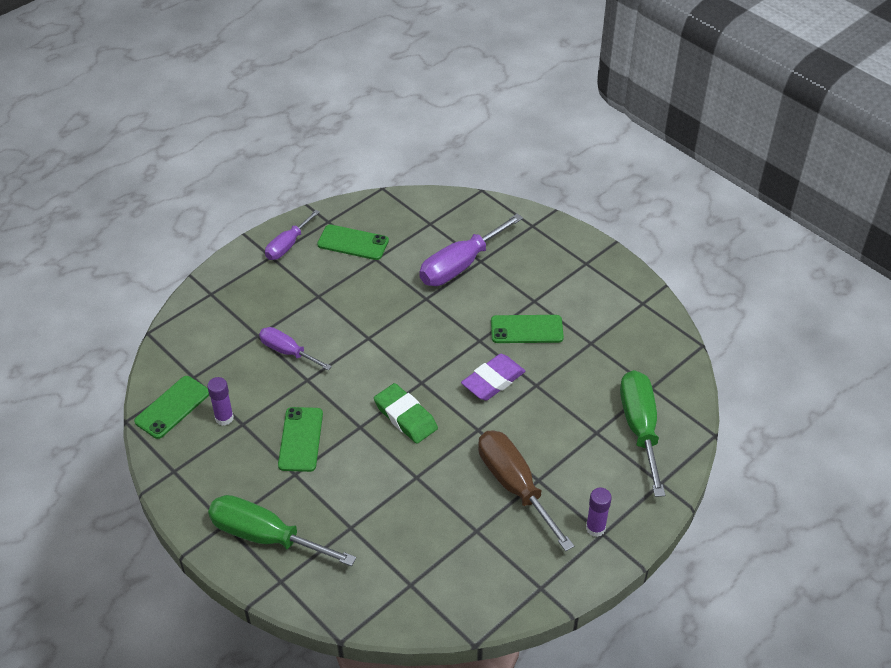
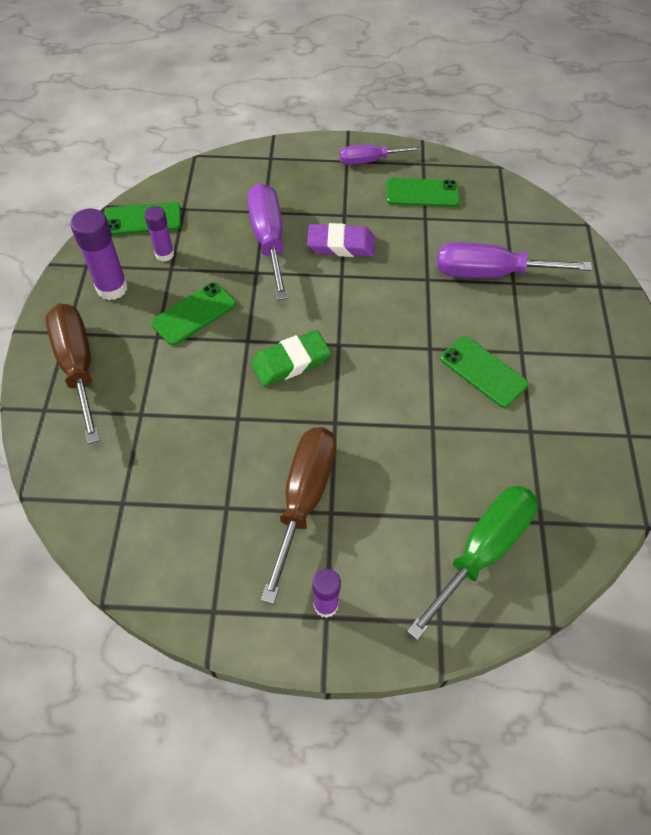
camera: 45 degrees right, 10 degrees up
green screwdriver [208,495,356,566] -> brown screwdriver [46,304,100,444]
purple screwdriver [259,327,332,370] -> purple screwdriver [247,183,288,300], size x1.64
green phone [317,224,389,260] -> green phone turned 60 degrees counterclockwise [386,178,460,207]
green eraser [374,383,438,444] -> green eraser turned 60 degrees clockwise [251,330,331,386]
purple eraser [461,354,525,401] -> purple eraser moved to [307,223,375,257]
none -> purple glue stick [70,209,128,300]

